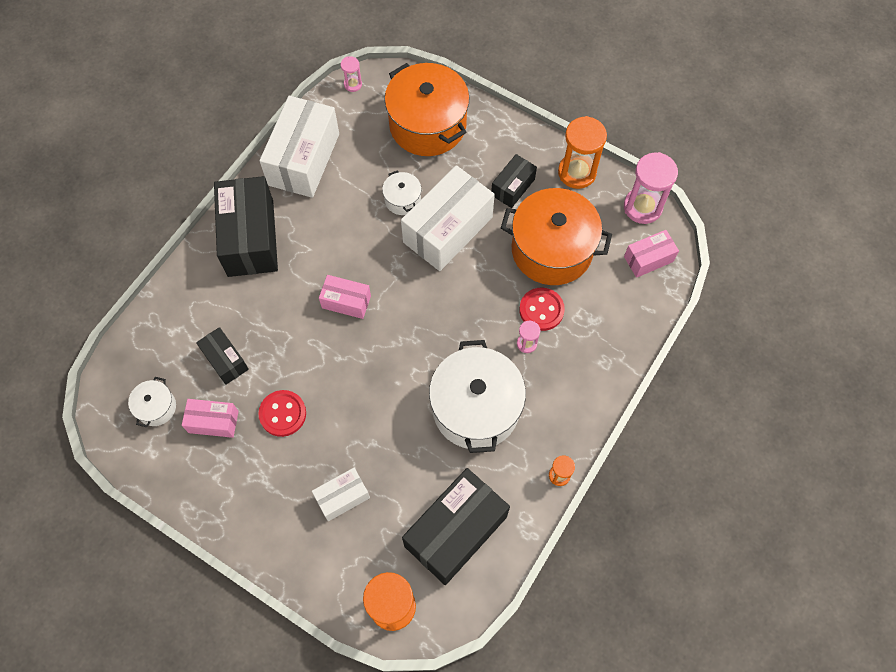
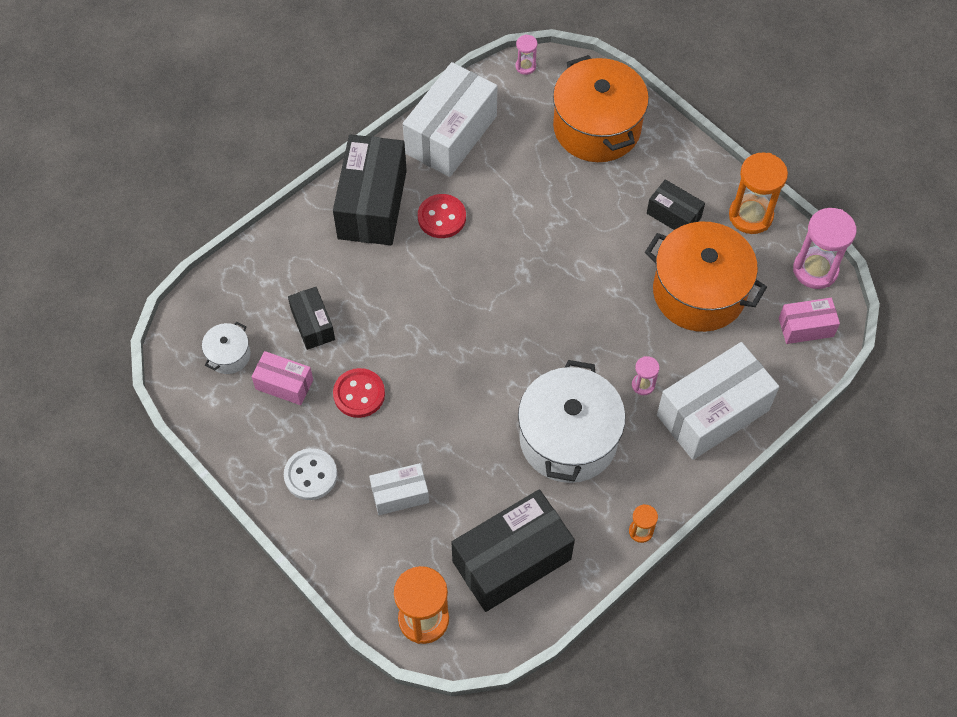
camera: 15 degrees right, 5 degrees down
pink box [319,275,371,319] -> none
white pot [382,170,421,215] -> none
white box [401,165,495,271] -> white box moved to [657,342,779,460]
black box [491,154,537,208] -> black box turned 75 degrees clockwise [647,179,705,230]
red button [519,288,565,331] -> red button moved to [418,194,466,238]
none -> white button [284,448,337,500]

